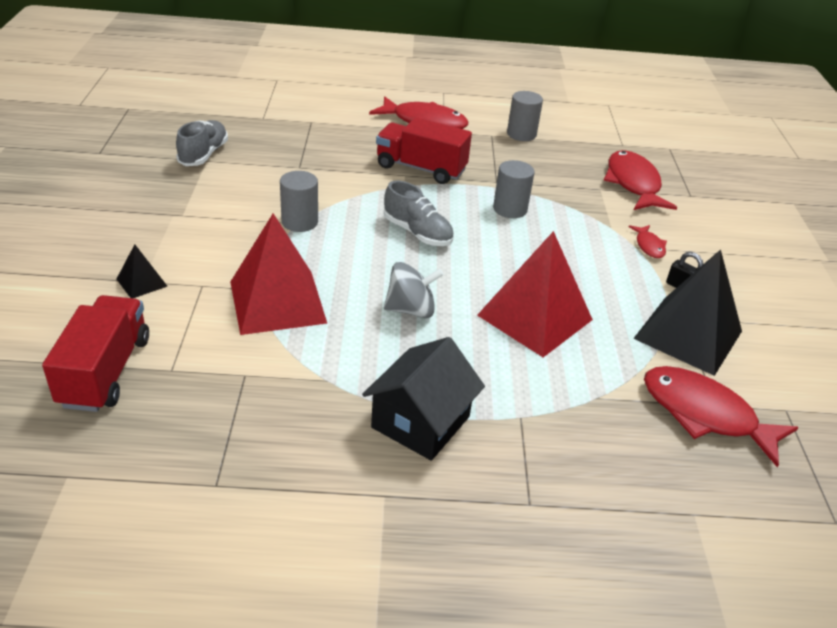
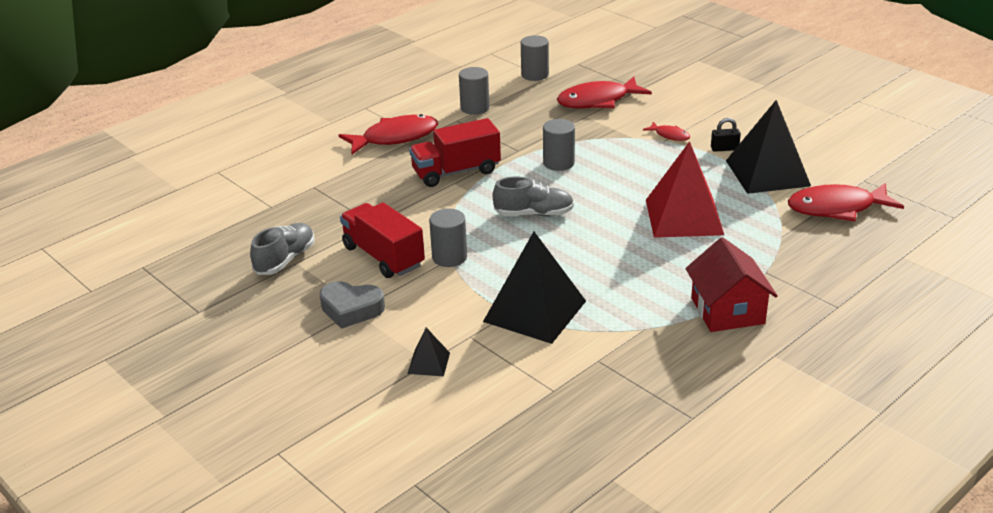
camera: 40 degrees left, 5 degrees down
red truck [42,295,149,412] -> red truck moved to [340,203,425,278]
grey shoe [176,120,228,166] -> grey shoe turned 60 degrees clockwise [250,223,315,275]
red pyramid [230,213,327,335] -> black pyramid [483,231,586,344]
black house [362,337,485,461] -> red house [686,237,778,332]
grey spinning top [384,262,443,318] -> none
red fish [604,150,677,210] -> red fish turned 60 degrees counterclockwise [557,77,652,109]
none -> grey heart [320,281,385,329]
none -> grey cylinder [521,35,549,81]

